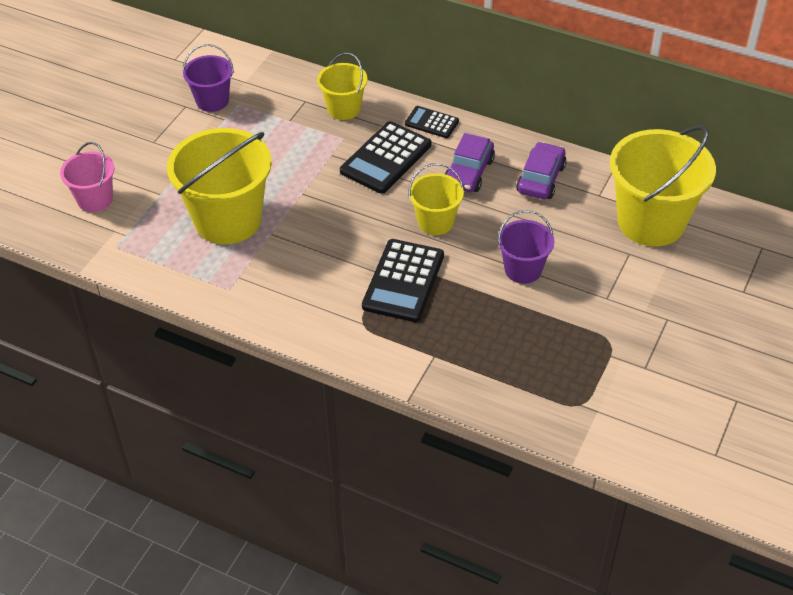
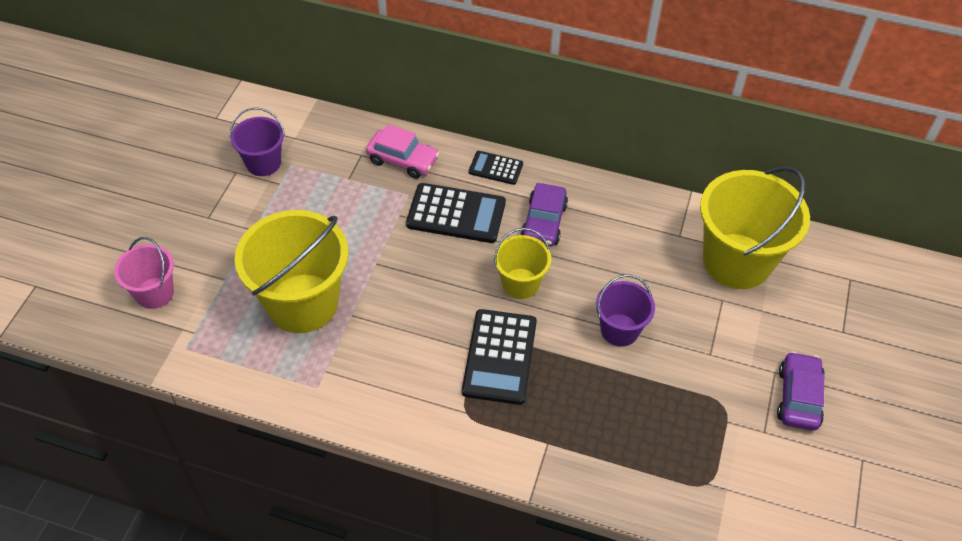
camera: 10 degrees left, 5 degrees up
yellow bucket [317,53,368,120] -> pink car [366,124,439,179]
black calculator [340,121,431,194] -> black calculator turned 105 degrees counterclockwise [406,183,506,243]
purple car [516,142,566,199] -> purple car moved to [777,351,825,431]

